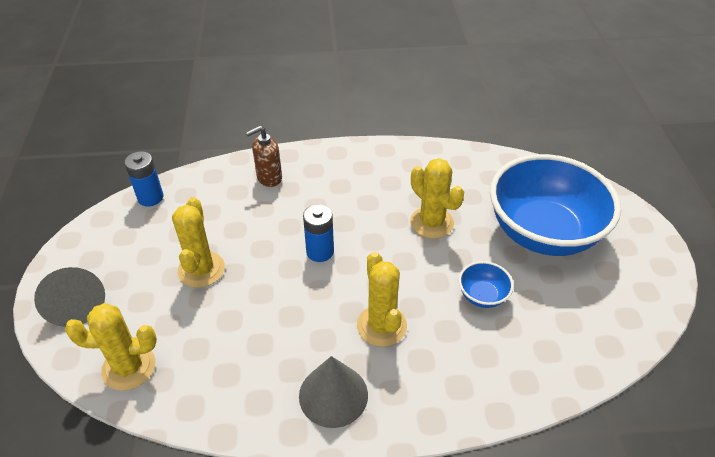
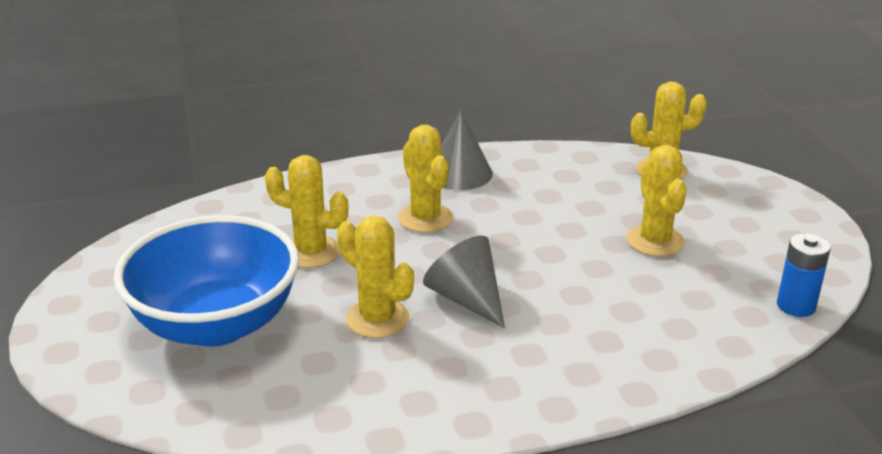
camera: 170 degrees right, 15 degrees down
grey cone [34,267,105,327] -> grey cone moved to [423,236,505,328]
brown soap dispenser [246,126,282,187] -> none
blue battery [303,204,334,262] -> none
blue bowl [459,261,514,308] -> yellow cactus [265,155,349,268]

